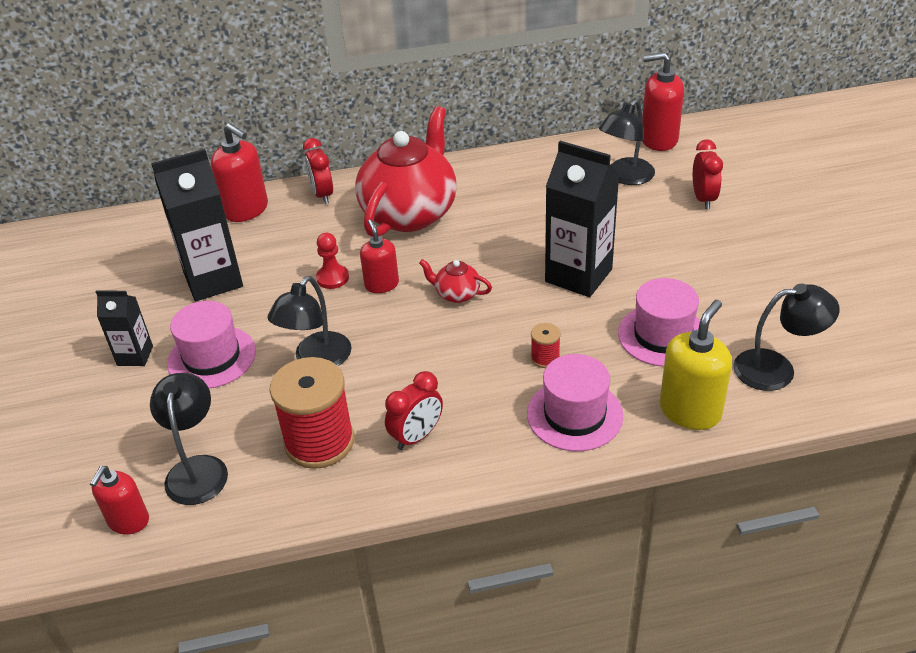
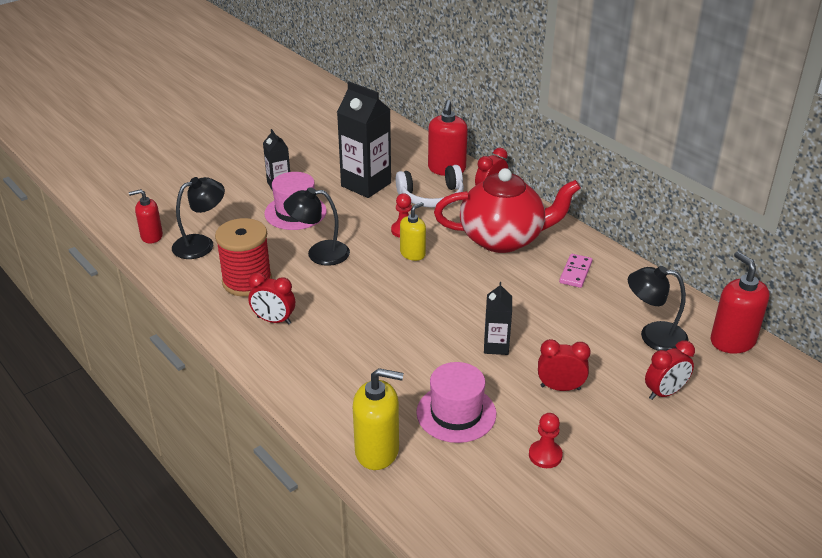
camera: 60 degrees right, 5 degrees down
red soap dispenser [360,220,399,293] -> yellow soap dispenser [400,202,426,261]
red teapot [419,259,492,303] -> none
pink hat [527,354,623,451] -> none
red spool [531,323,561,368] -> none
black carton [545,141,620,297] -> black carton [484,282,512,355], size x0.54
black lamp [733,284,840,391] -> none
none -> white headphones [396,165,464,208]
none -> red pawn [529,413,563,468]
none -> red clock [538,339,591,391]
none -> pink domino [559,254,592,288]

